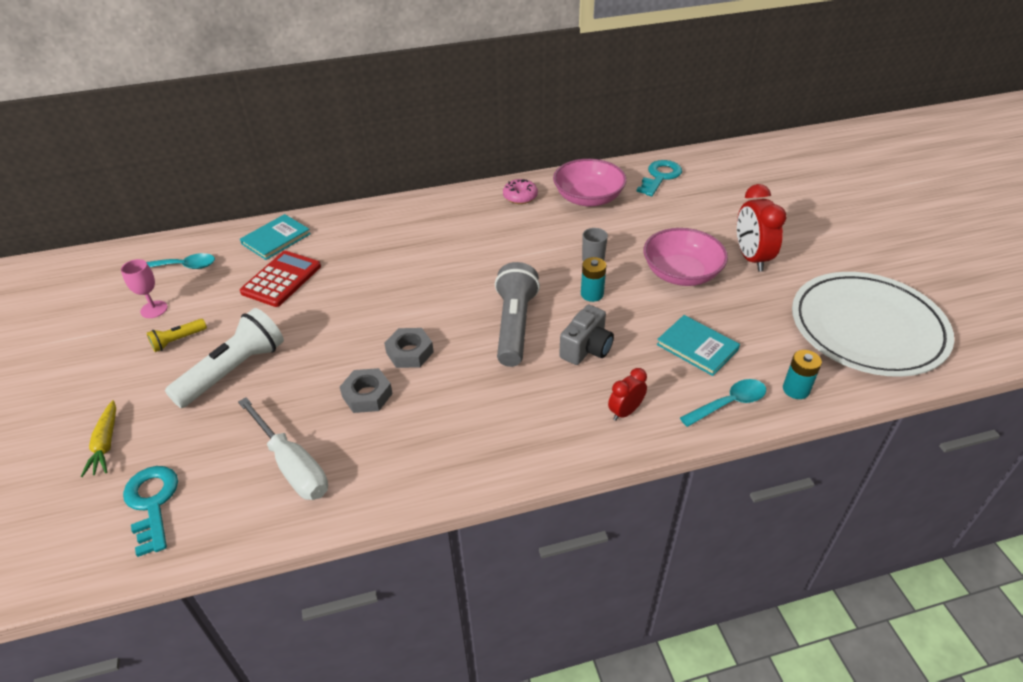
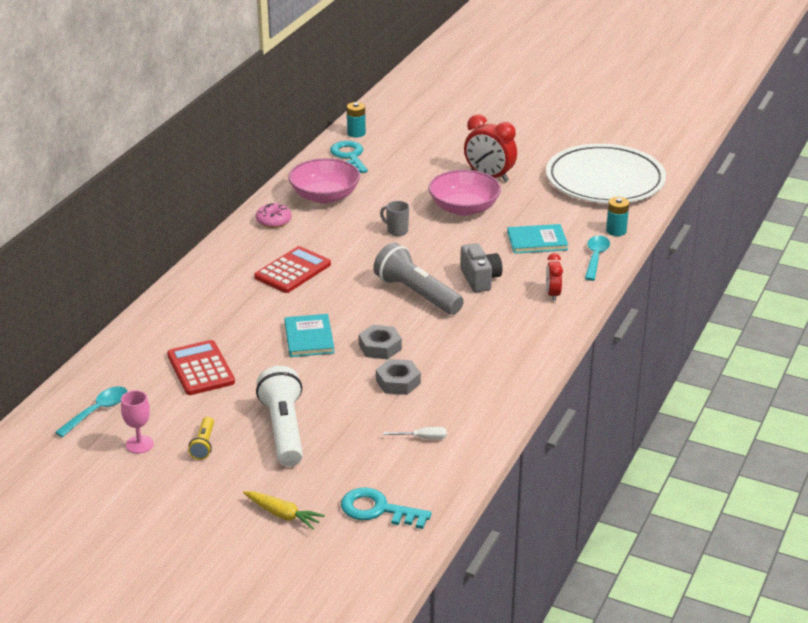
camera: 50 degrees left, 10 degrees down
white screwdriver [238,397,328,500] -> white screwdriver [383,427,447,439], size x0.47
turquoise book [240,214,310,260] -> turquoise book moved to [284,314,335,357]
turquoise battery [581,257,606,302] -> turquoise battery moved to [347,102,366,138]
none -> red calculator [254,246,331,293]

